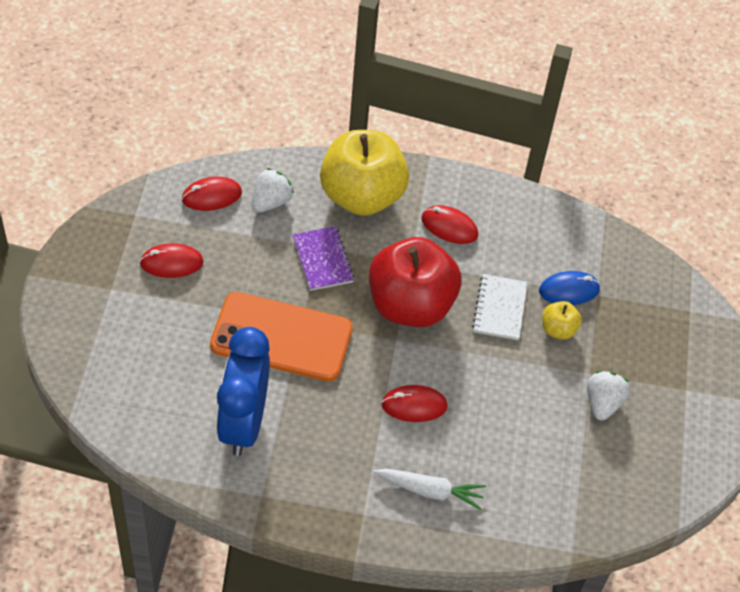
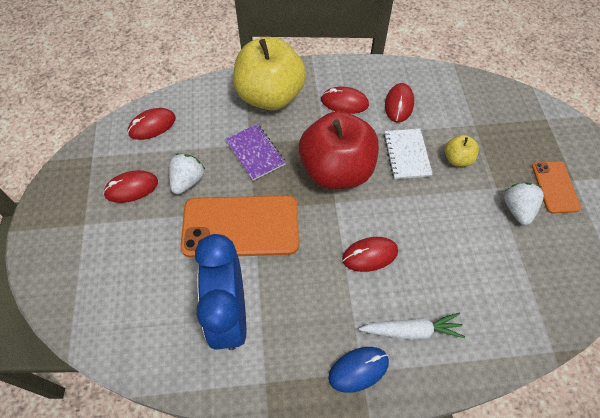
camera: 10 degrees left, 5 degrees up
white strawberry [252,168,294,213] -> white strawberry moved to [169,153,205,194]
blue mouse [539,271,600,305] -> blue mouse moved to [328,347,389,393]
none -> red mouse [385,83,414,122]
none -> orange phone [532,161,581,213]

